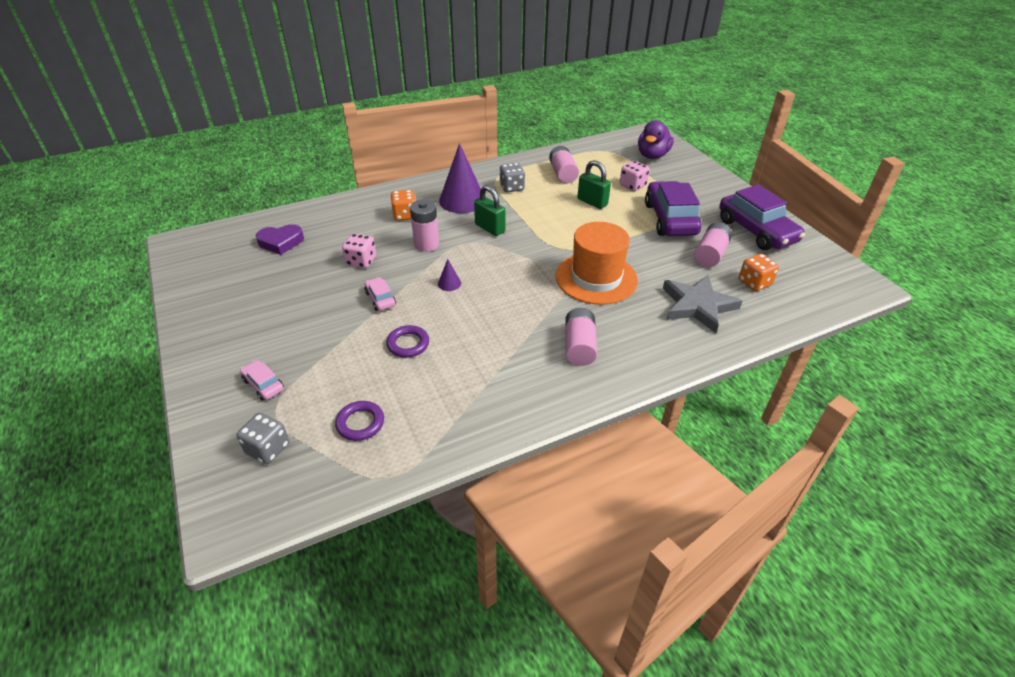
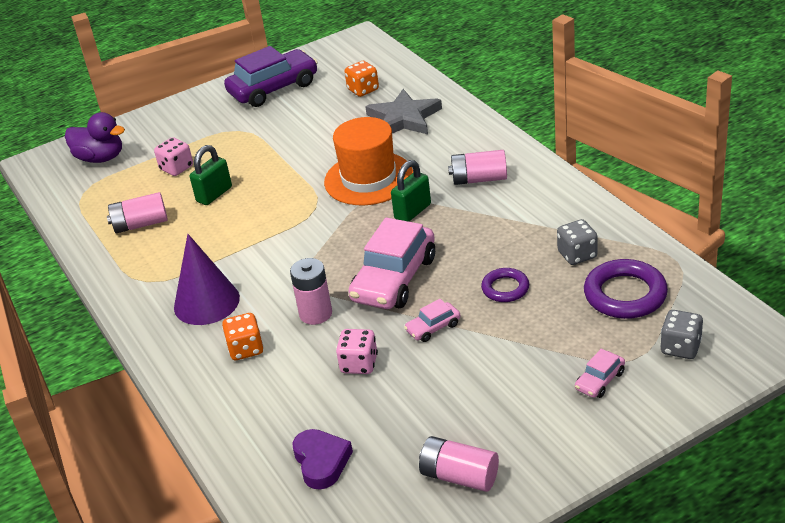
camera: 90 degrees left, 5 degrees down
purple ring [335,401,384,441] -> purple ring [584,259,668,319], size x1.68
purple cone [438,259,461,291] -> pink car [348,217,435,309]
green padlock [474,185,505,236] -> green padlock moved to [391,160,431,222]
grey dice [499,163,525,192] -> grey dice moved to [557,219,598,265]
purple car [645,181,702,236] -> none
pink battery [694,222,732,267] -> pink battery moved to [419,436,499,492]

